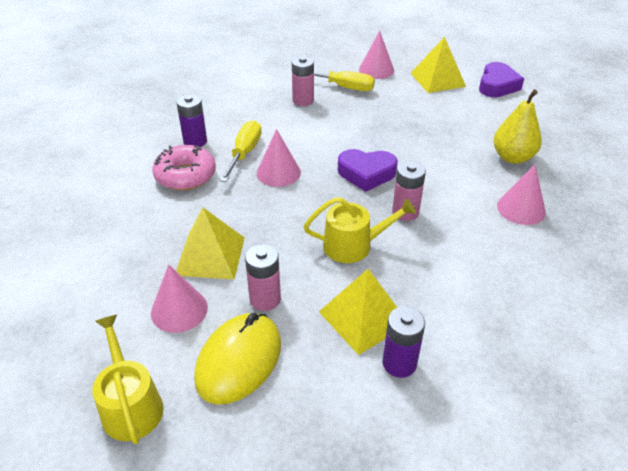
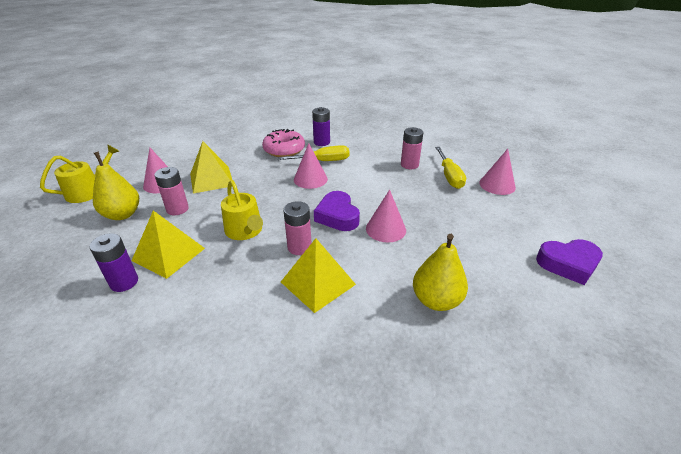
camera: 65 degrees right, 5 degrees down
yellow mouse [194,313,281,405] -> yellow pear [93,151,139,220]
yellow pyramid [411,37,466,93] -> yellow pyramid moved to [281,238,356,313]
pink cone [497,165,546,225] -> pink cone moved to [366,190,406,242]

